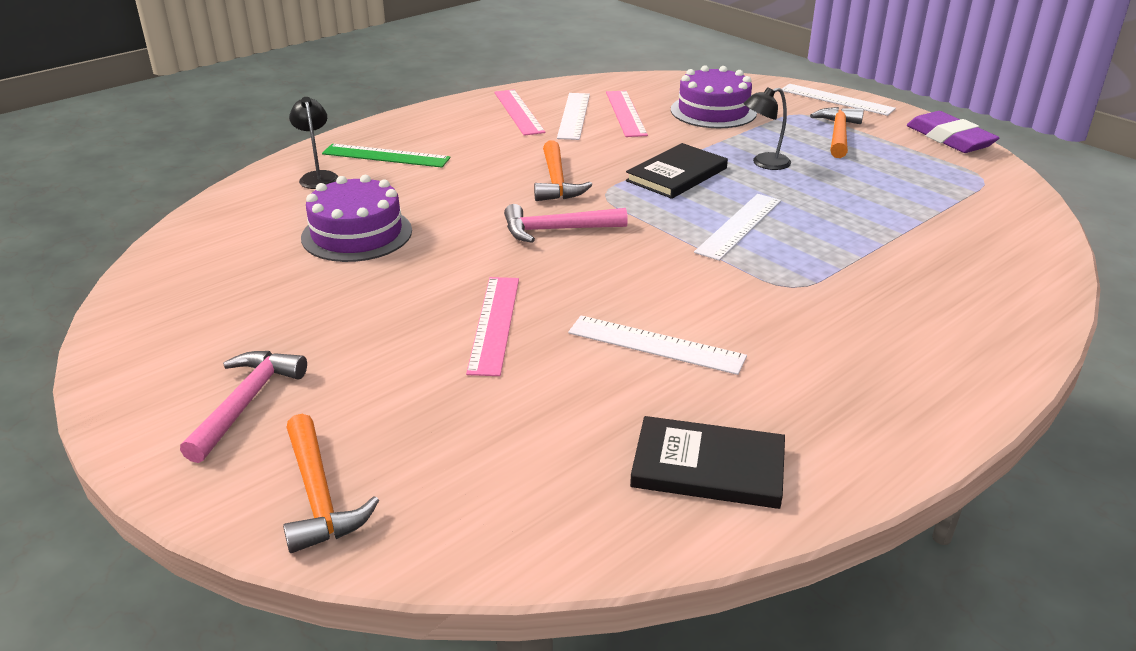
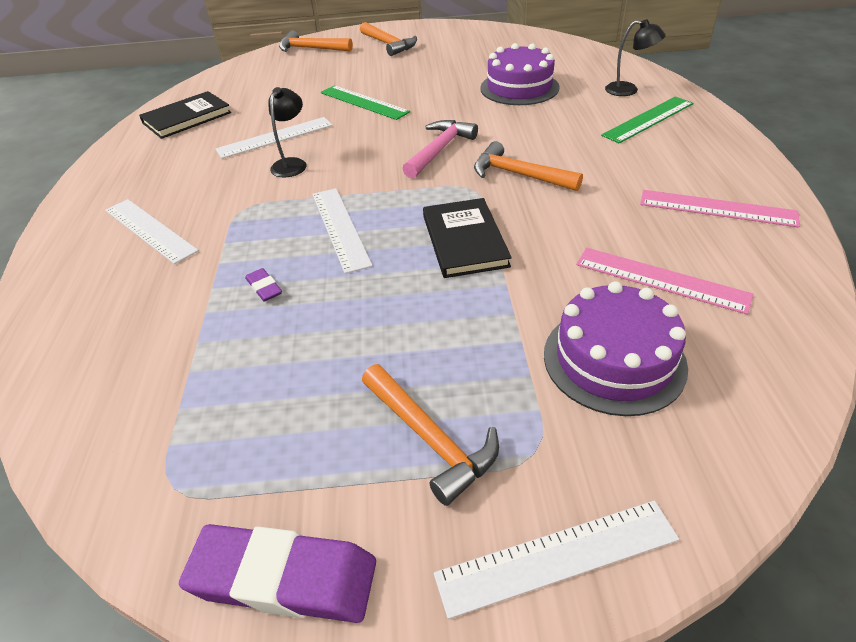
camera: 130 degrees right, 10 degrees up
pink hammer [180,351,307,463] -> orange hammer [360,22,417,56]
pink ruler [466,277,519,376] -> green ruler [321,85,410,120]
white ruler [557,93,590,140] -> white ruler moved to [105,199,199,264]
black lamp [744,87,791,170] -> black lamp moved to [268,87,307,177]
none -> purple eraser [245,268,282,302]

